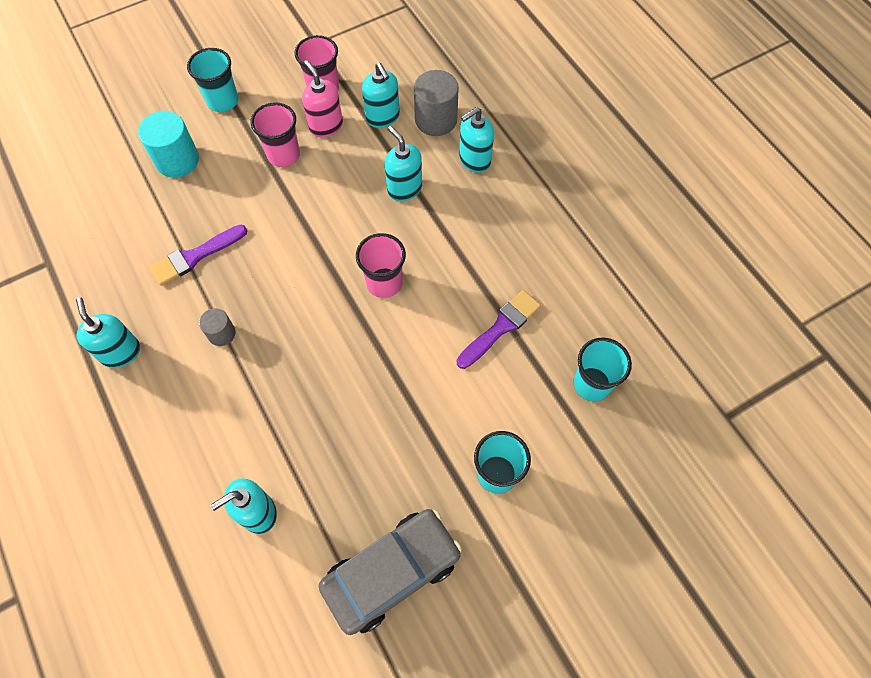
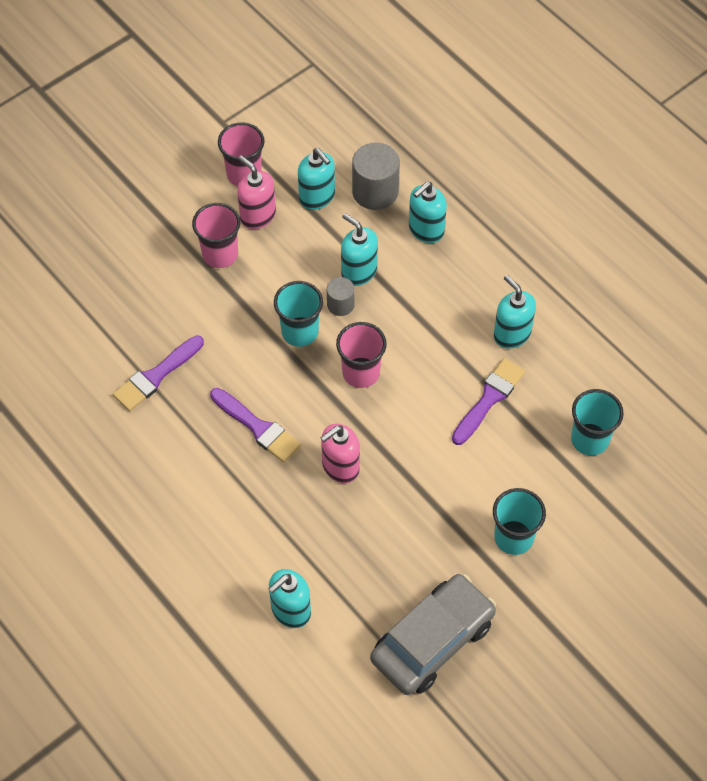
camera: 10 degrees left, 5 degrees down
turquoise soap dispenser [76,297,140,368] -> turquoise soap dispenser moved to [494,275,536,349]
turquoise cylinder [138,111,199,178] -> none
turquoise cup [187,48,238,112] -> turquoise cup moved to [274,281,323,347]
grey cylinder [199,308,236,346] -> grey cylinder moved to [327,277,355,316]
none -> purple brush [210,388,301,463]
none -> pink soap dispenser [320,424,360,483]

